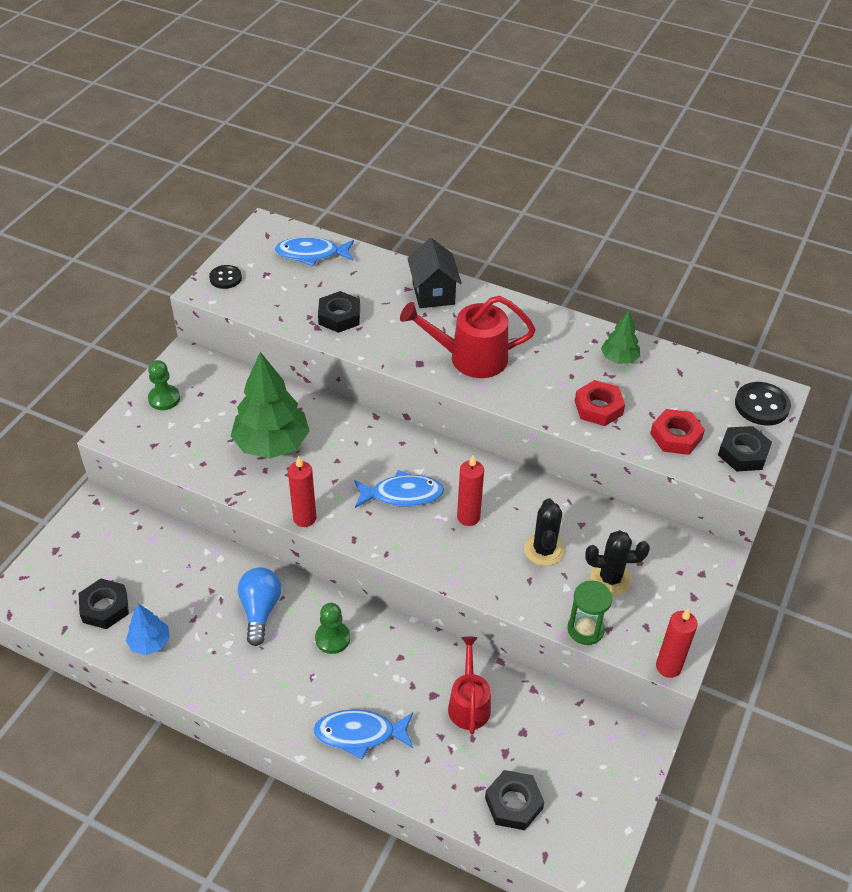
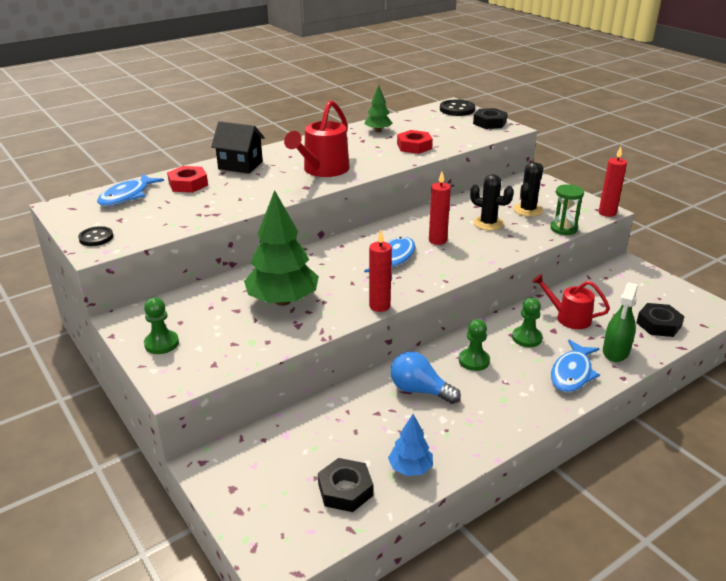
camera: 60 degrees left, 15 degrees down
black nut [318,291,360,333] -> none
red nut [650,409,705,455] -> red nut moved to [167,166,208,193]
none -> green pawn [512,298,543,347]
none -> green spray bottle [603,282,638,362]

